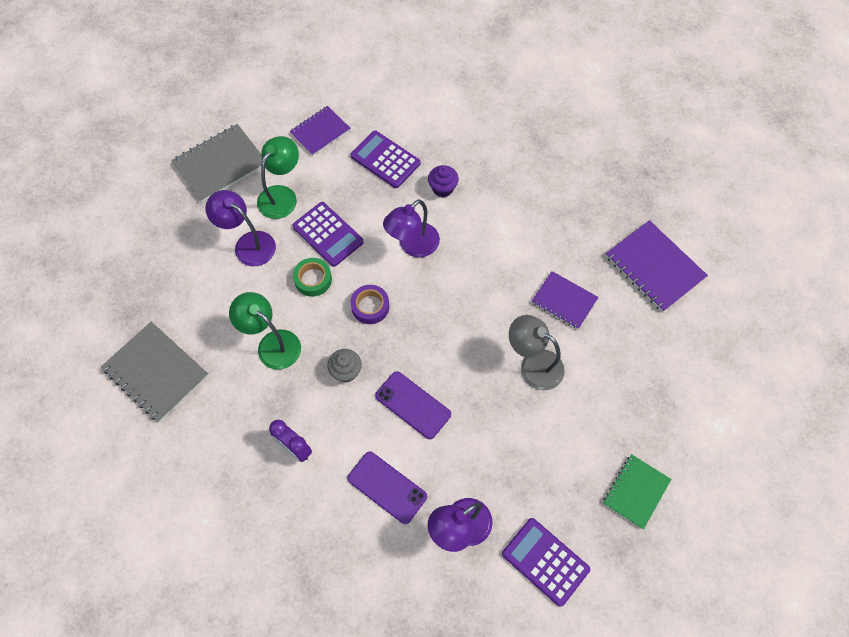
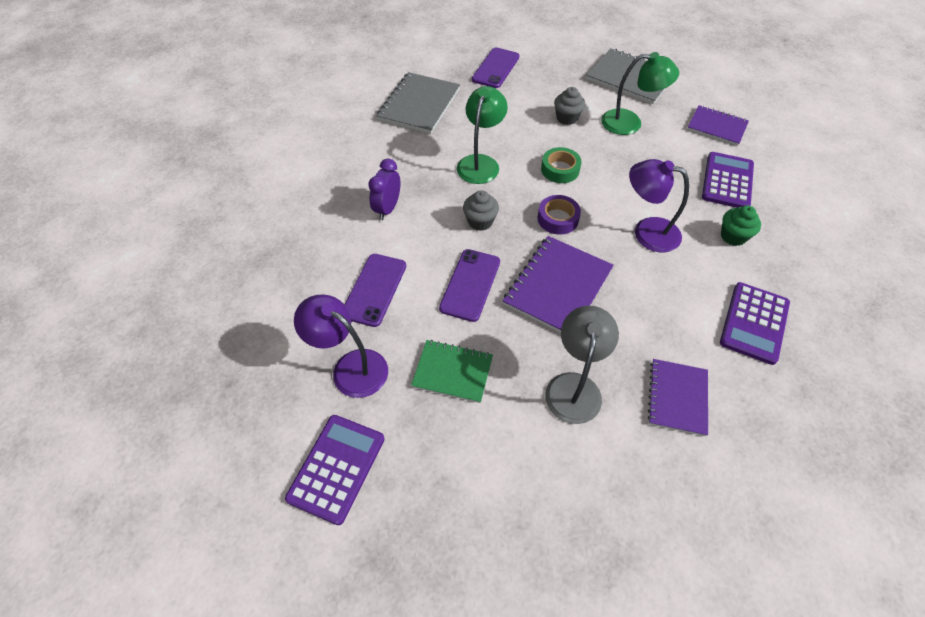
camera: 70 degrees right, 10 degrees down
purple lamp [205,190,276,266] -> grey cupcake [554,87,585,125]
purple calculator [292,202,364,267] -> purple calculator moved to [720,282,790,365]
purple cupcake [428,165,459,197] -> green cupcake [721,205,761,246]
green notebook [603,454,671,529] -> green notebook moved to [411,340,493,403]
purple notebook [606,220,708,312] -> purple notebook moved to [503,236,614,333]
none -> purple phone [472,48,519,88]

